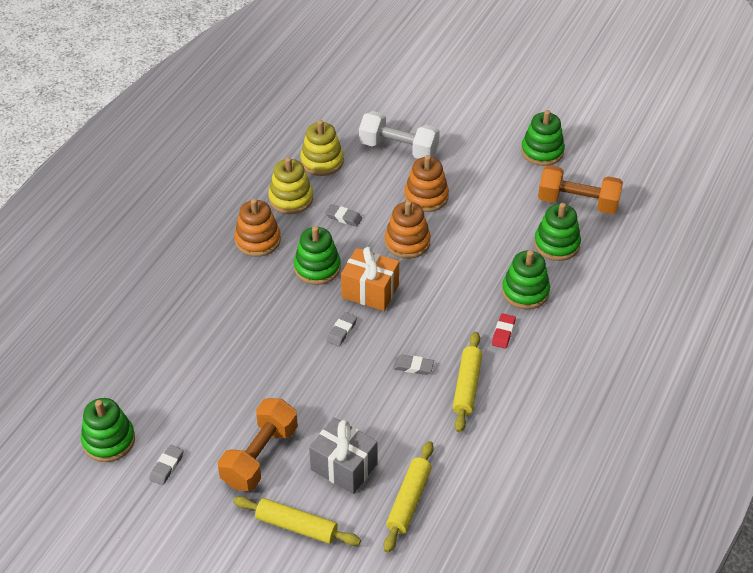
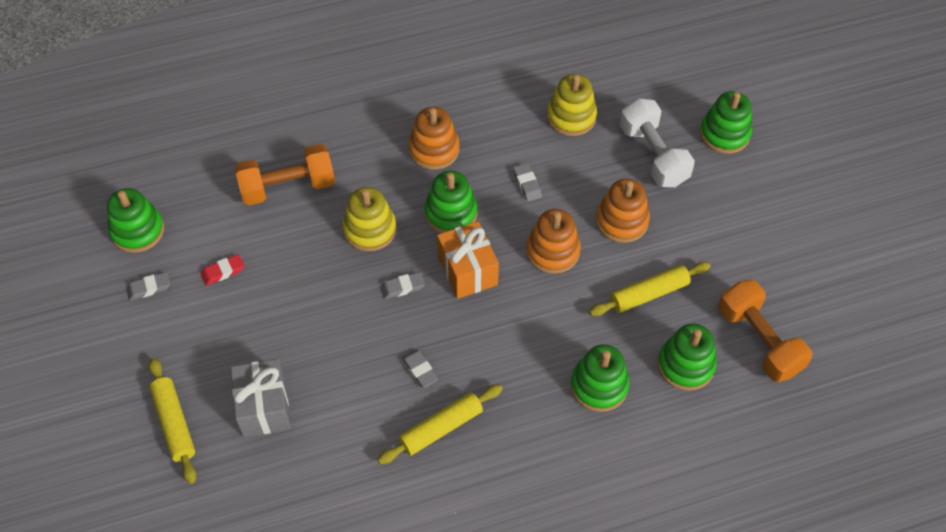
camera: 45 degrees right, 10 degrees up
orange dumbbell [218,398,298,491] -> orange dumbbell moved to [235,144,335,206]
yellow stacking toy [268,157,313,214] -> yellow stacking toy moved to [342,187,396,252]
yellow rolling pin [384,441,434,553] -> yellow rolling pin moved to [589,262,711,316]
red eraser [492,313,516,349] -> red eraser moved to [200,254,244,286]
green stacking toy [521,110,565,166] -> green stacking toy moved to [700,91,752,154]

